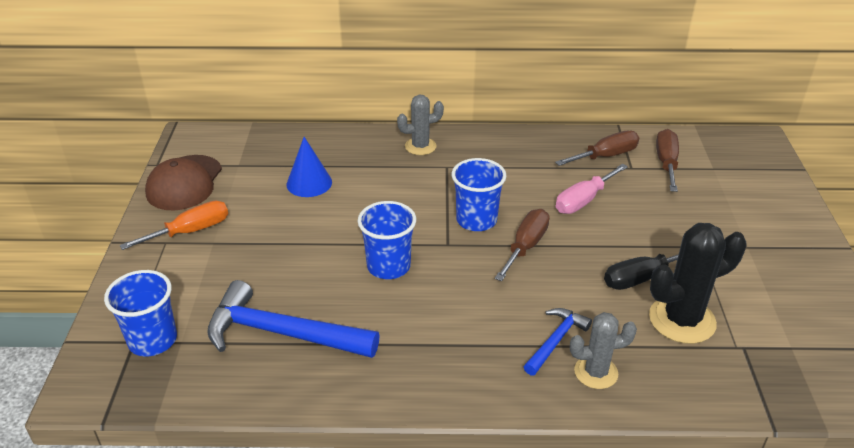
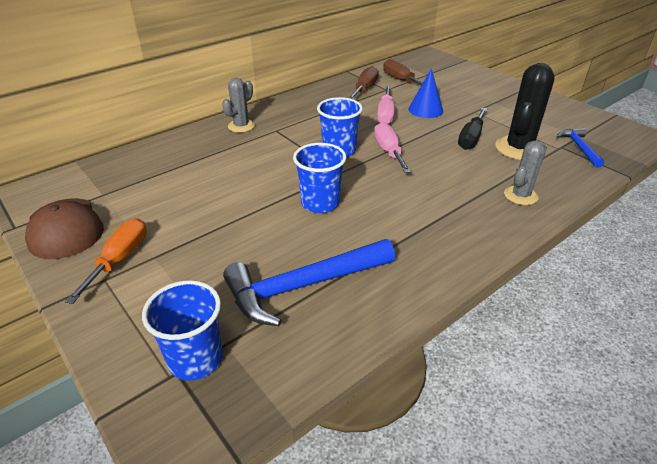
camera: 40 degrees left, 0 degrees up
blue cone [287,137,332,197] -> blue cone moved to [408,68,443,118]
brown screwdriver [495,209,550,281] -> pink screwdriver [374,122,411,173]
blue hammer [524,308,592,376] -> blue hammer moved to [557,128,604,168]

